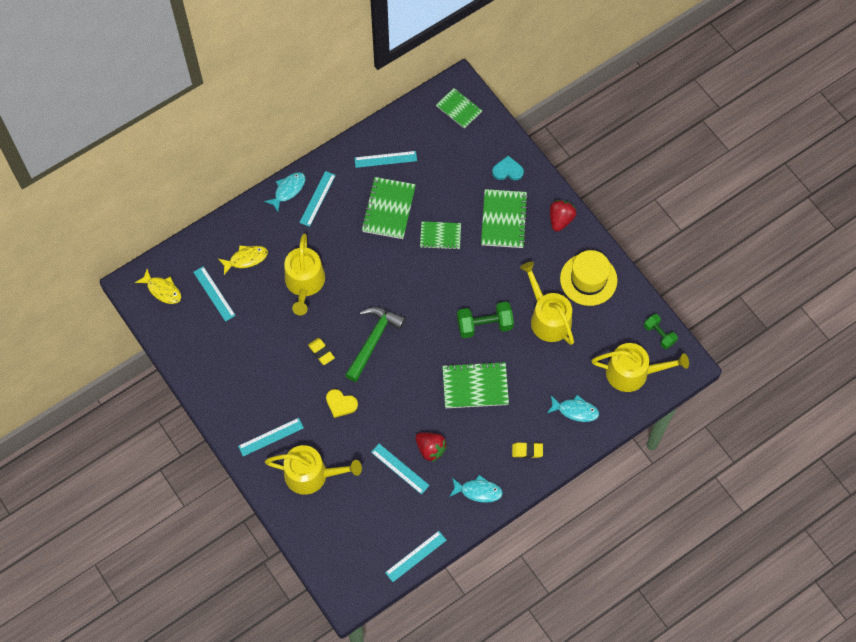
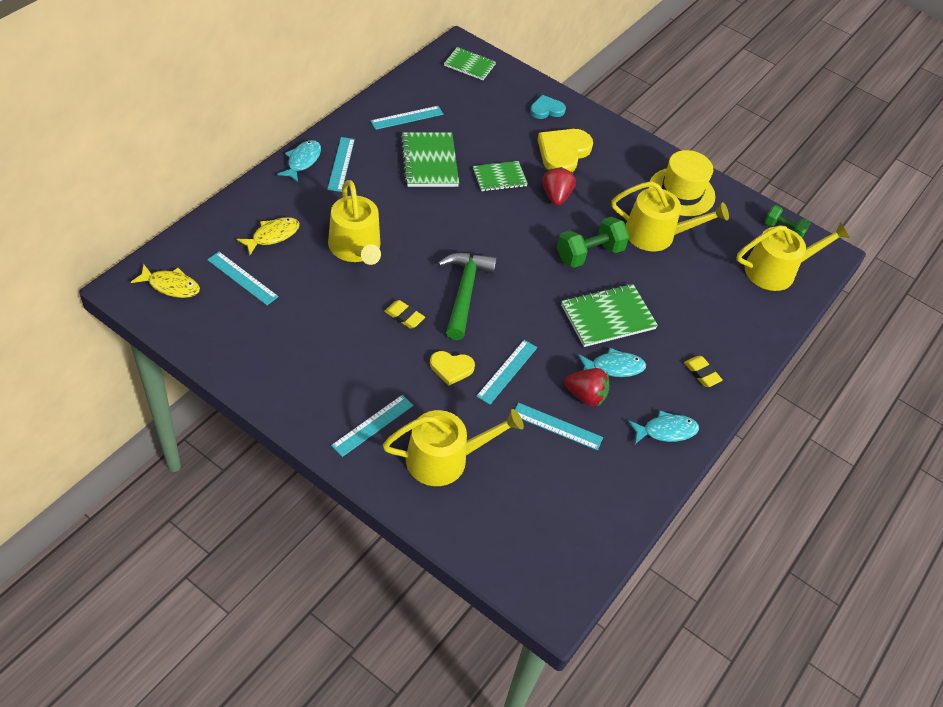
camera: 25 degrees left, 15 degrees down
turquoise ruler [385,531,447,582] -> turquoise ruler moved to [476,340,537,405]
green notebook [481,189,528,248] -> yellow heart [537,129,593,172]
yellow eraser [512,442,543,458] -> yellow eraser turned 75 degrees clockwise [684,356,723,387]
yellow watering can [520,262,574,345] -> yellow watering can turned 150 degrees clockwise [611,181,729,251]
turquoise fish [547,395,599,422] -> turquoise fish moved to [578,348,646,377]
red strawberry [550,200,576,232] -> red strawberry moved to [542,167,576,206]

